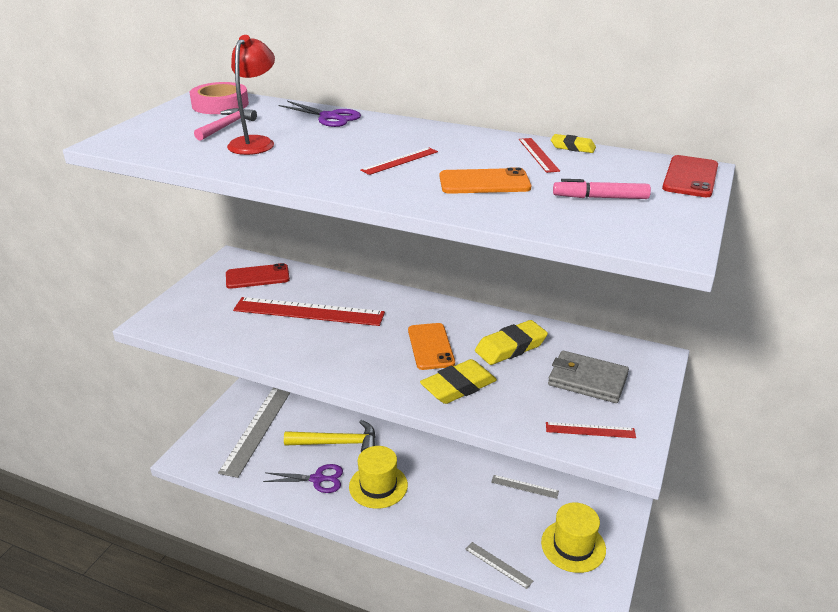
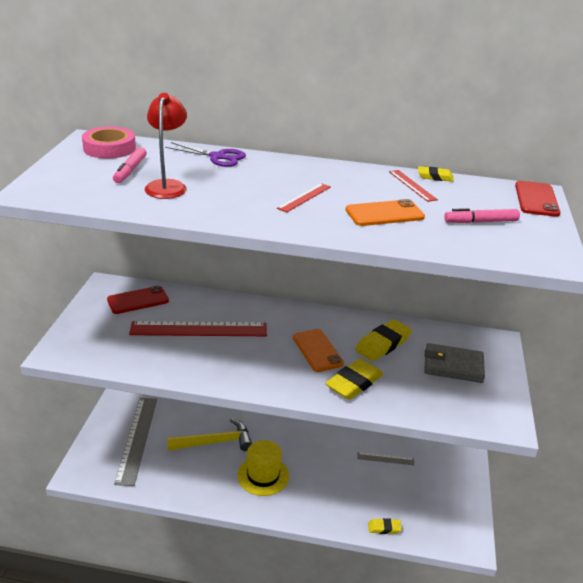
camera: 15 degrees left, 0 degrees up
pink hammer [194,108,257,141] -> pink marker [113,147,147,183]
purple scissors [263,464,343,493] -> none
grey ruler [465,542,533,589] -> yellow eraser [368,518,402,534]
yellow hat [541,503,606,573] -> none
red ruler [546,422,636,438] -> none

